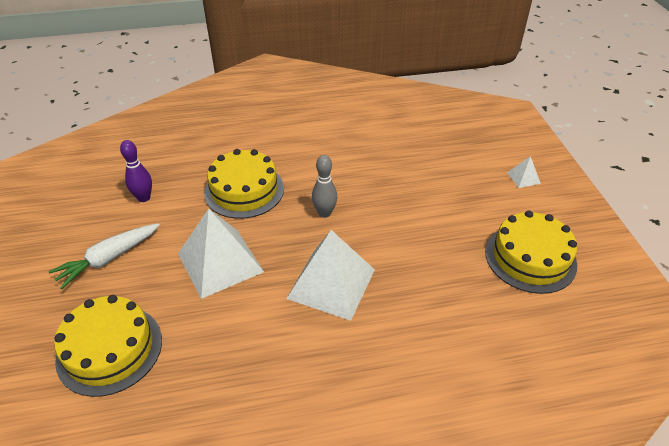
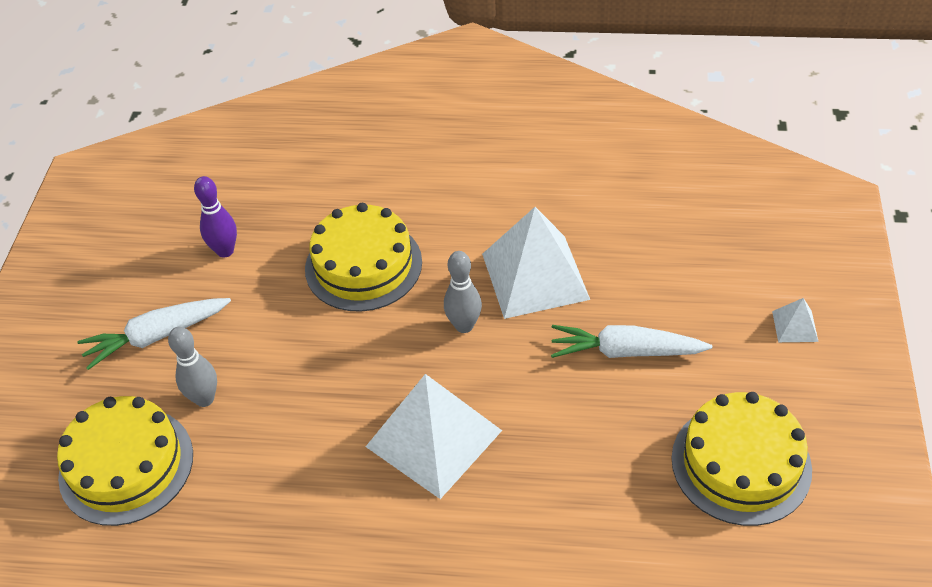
camera: 20 degrees right, 5 degrees up
white pyramid [178,209,264,299] -> white pyramid moved to [482,207,590,319]
none -> grey bowling pin [168,327,217,407]
none -> white carrot [551,325,712,358]

